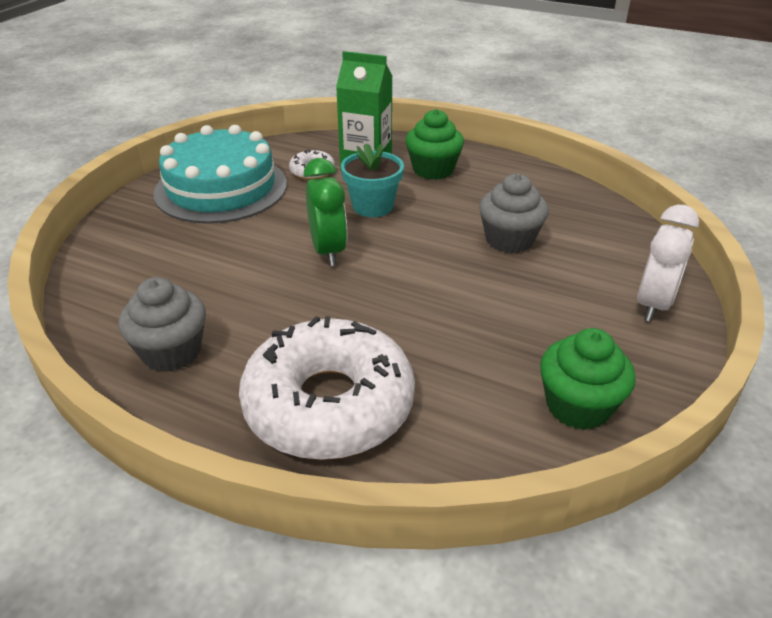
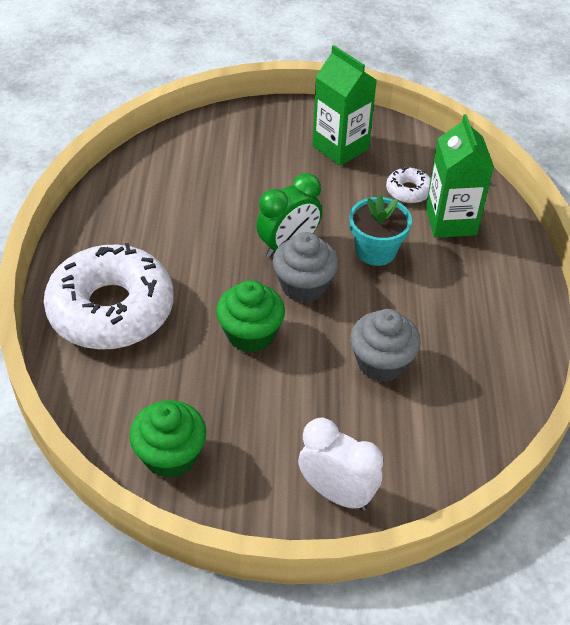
camera: 65 degrees right, 10 degrees up
grey cupcake [118,277,206,372] -> grey cupcake moved to [273,232,338,303]
turquoise cake [153,125,287,224] -> green carton [312,45,377,166]
green cupcake [405,109,464,180] -> green cupcake moved to [216,280,285,353]
white clock [637,205,699,322] -> white clock turned 150 degrees counterclockwise [298,418,383,511]

